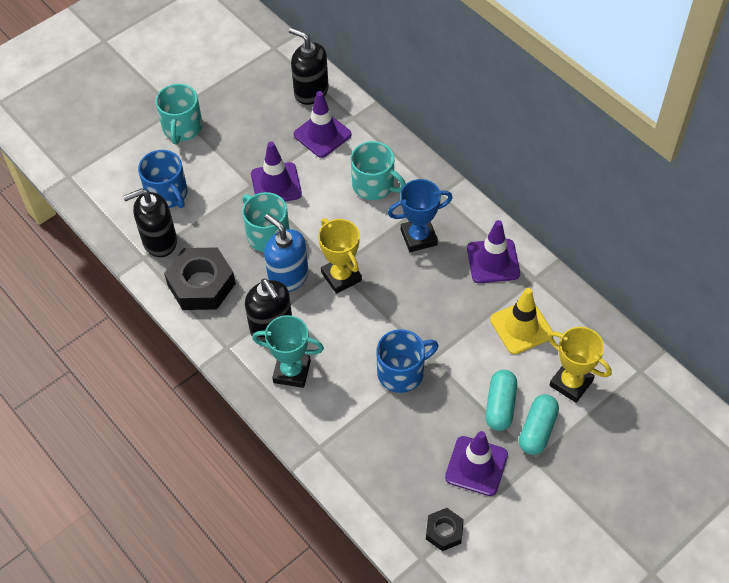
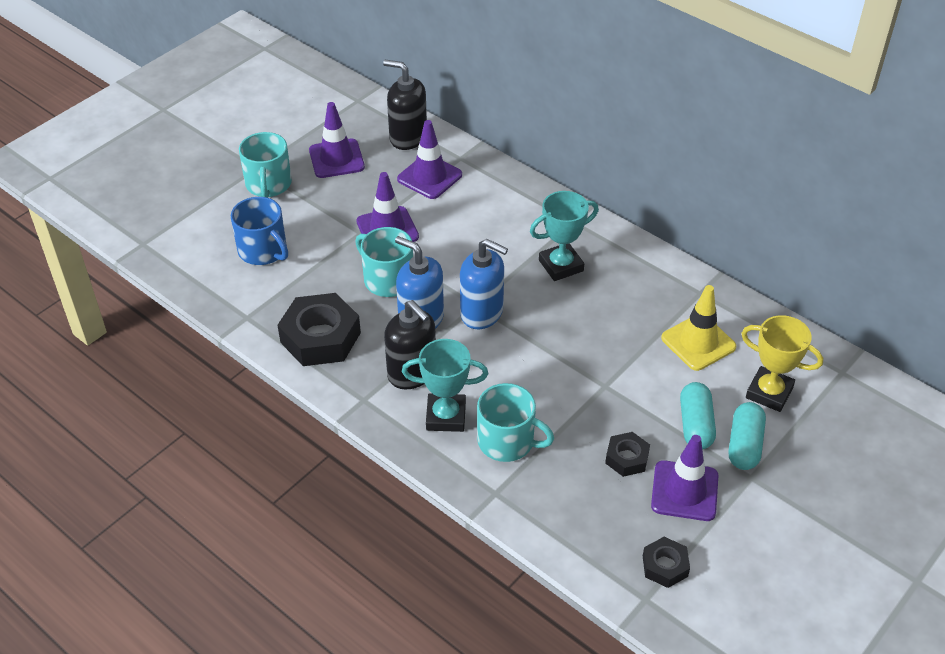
camera: 10 degrees left, 10 degrees down
black soap dispenser [123,188,177,257] -> none
yellow trophy [318,218,362,294] -> blue soap dispenser [460,239,508,329]
turquoise mug [351,141,406,200] -> turquoise mug moved to [477,383,554,462]
blue mug [376,329,439,393] -> none
blue trophy [388,179,453,252] -> turquoise trophy [530,191,599,281]
purple traffic cone [467,220,520,283] -> purple traffic cone moved to [309,102,365,178]
none -> black nut [605,432,650,477]

